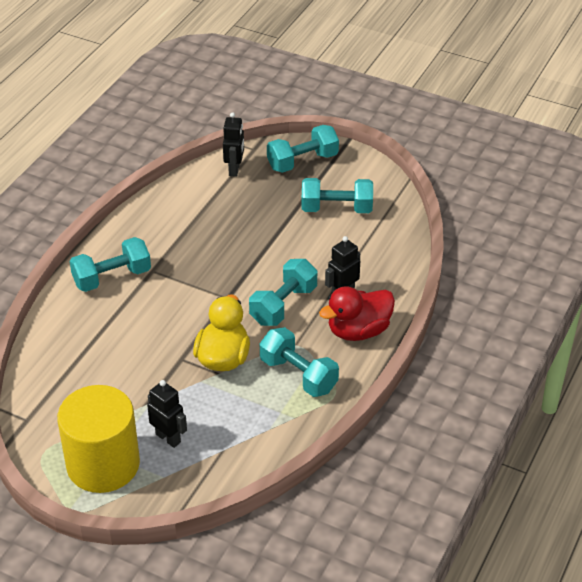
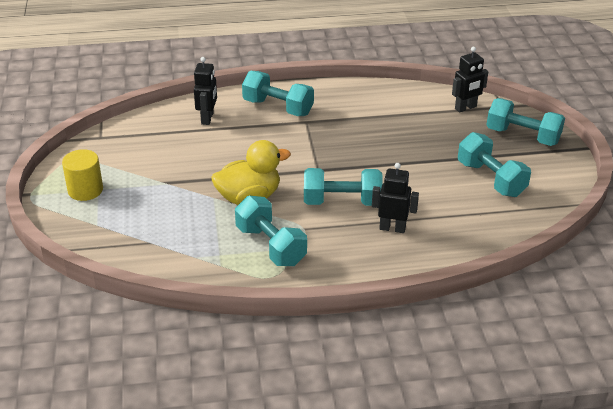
camera: 55 degrees right, 5 degrees down
yellow cylinder [57,385,140,493] -> yellow cylinder [62,149,103,201], size x0.54
black robot [147,380,187,448] -> black robot moved to [194,57,217,125]
turquoise dumbbell [260,327,339,397] -> turquoise dumbbell turned 45 degrees counterclockwise [235,196,307,266]
red duck [319,286,395,341] -> none

